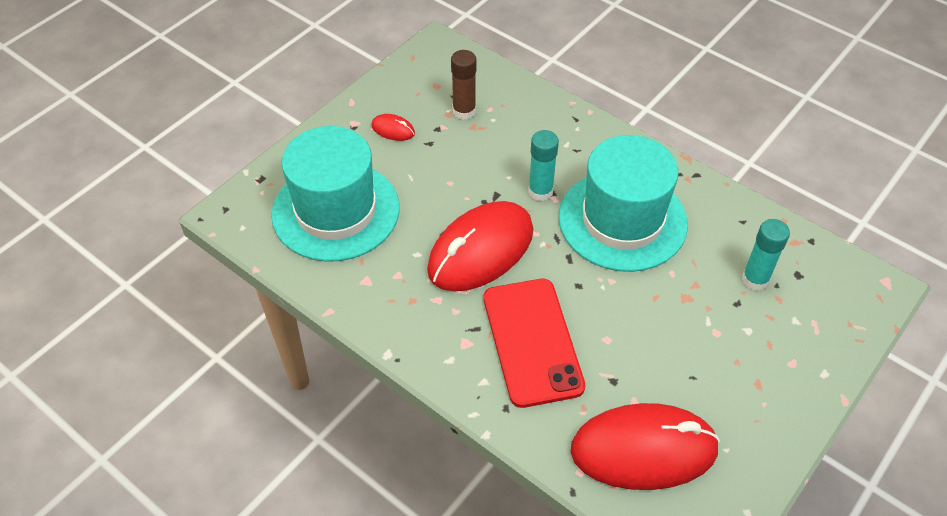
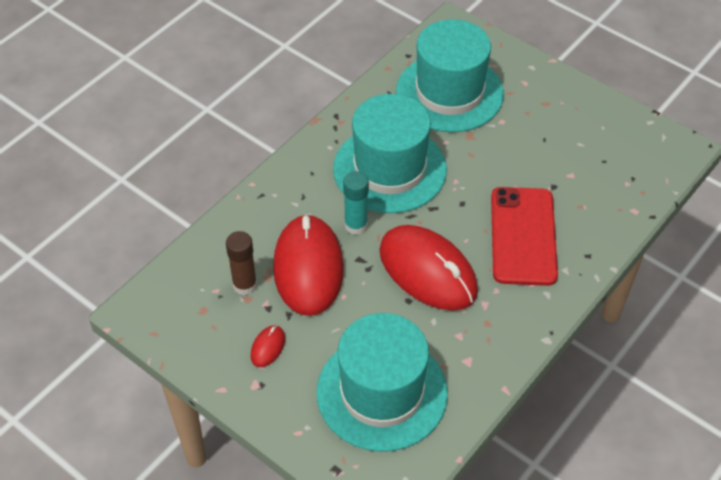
camera: 90 degrees left, 0 degrees up
red phone [484,279,585,408] -> red phone turned 75 degrees counterclockwise [491,187,558,286]
red mouse [571,403,720,490] -> red mouse moved to [273,214,344,316]
turquoise glue stick [742,219,790,291] -> turquoise hat [396,19,504,132]

